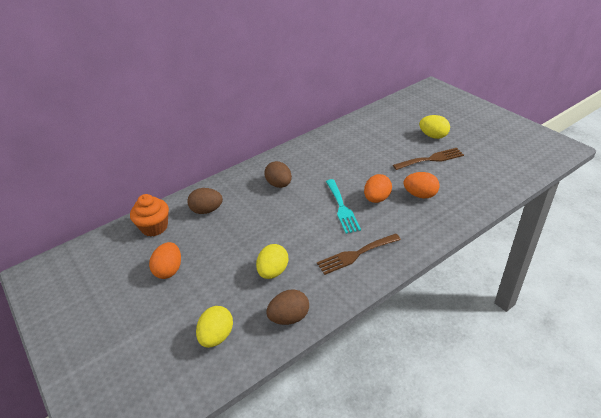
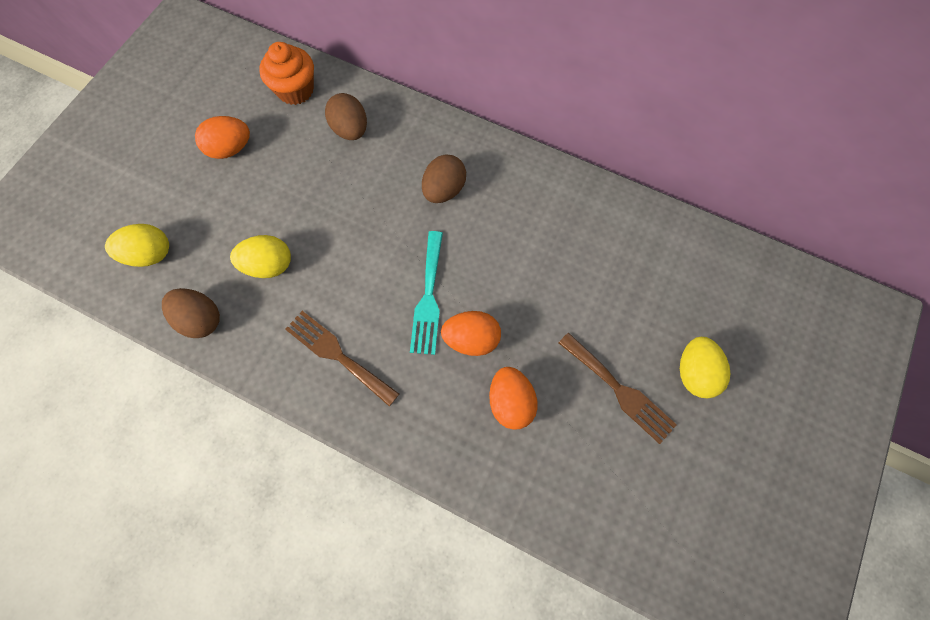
camera: 60 degrees right, 30 degrees up
turquoise fork [326,179,361,234] -> turquoise fork turned 45 degrees counterclockwise [410,231,443,355]

